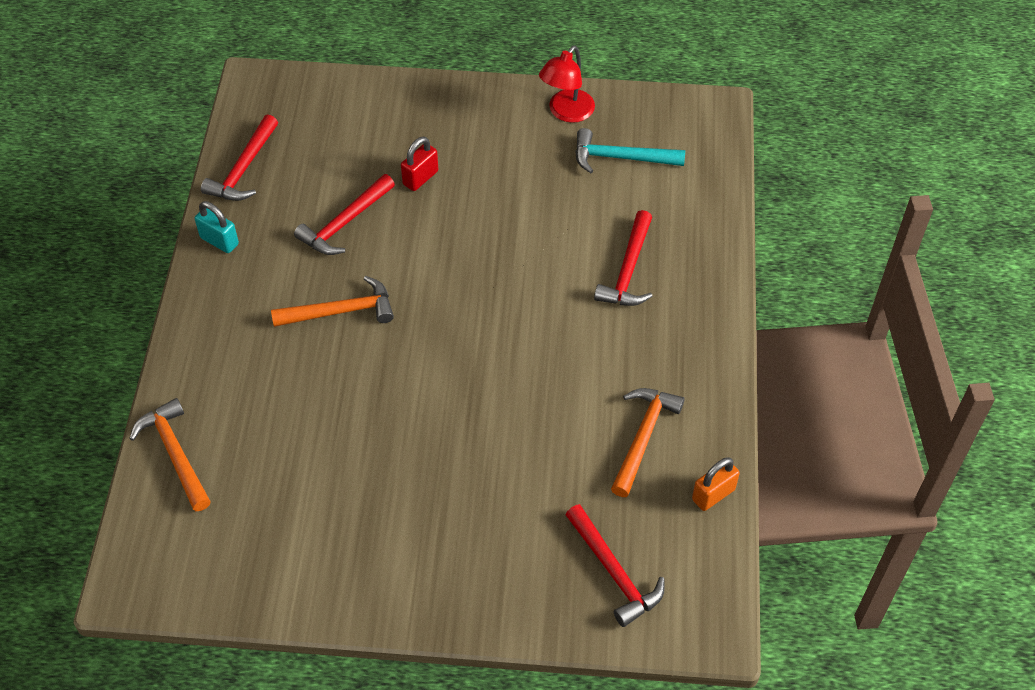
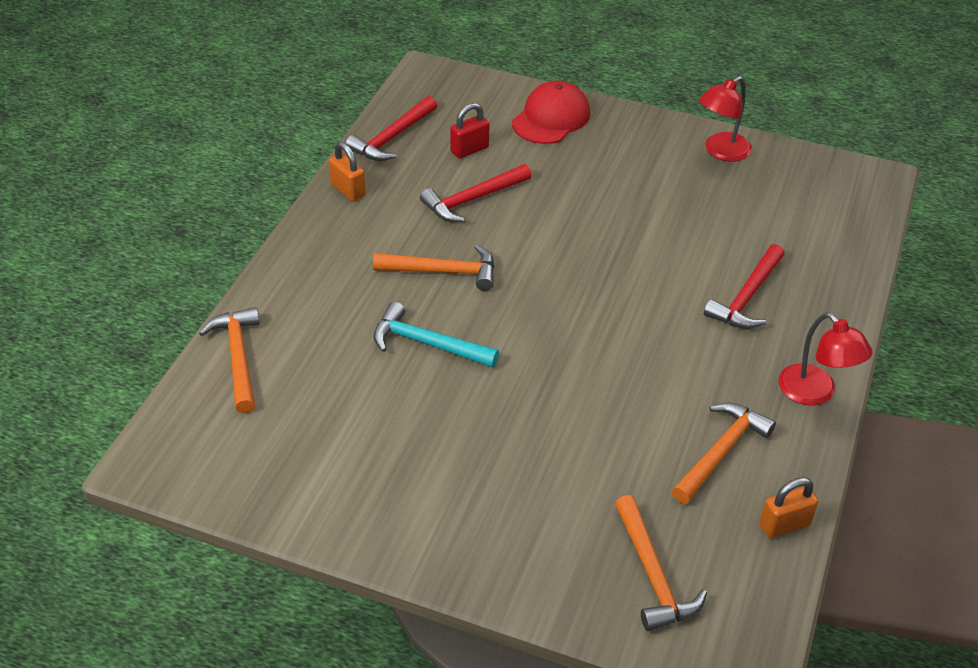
camera: 15 degrees right, 10 degrees down
turquoise padlock [195,201,239,253] -> orange padlock [329,142,366,201]
red padlock [401,136,438,191] -> red padlock moved to [450,103,489,159]
red hammer [565,504,665,627] -> orange hammer [615,495,707,631]
turquoise hammer [575,128,685,173] -> turquoise hammer moved to [373,302,499,368]
none -> red cap [512,81,590,144]
none -> red lamp [778,313,873,406]

